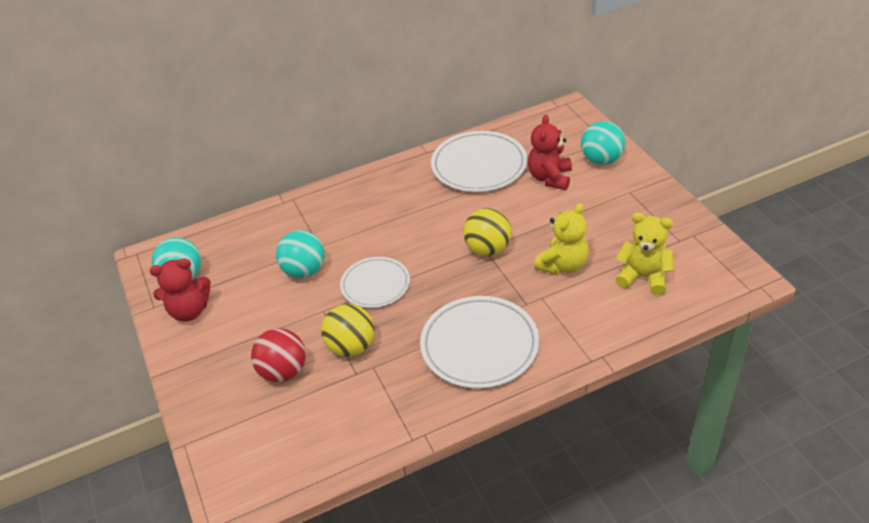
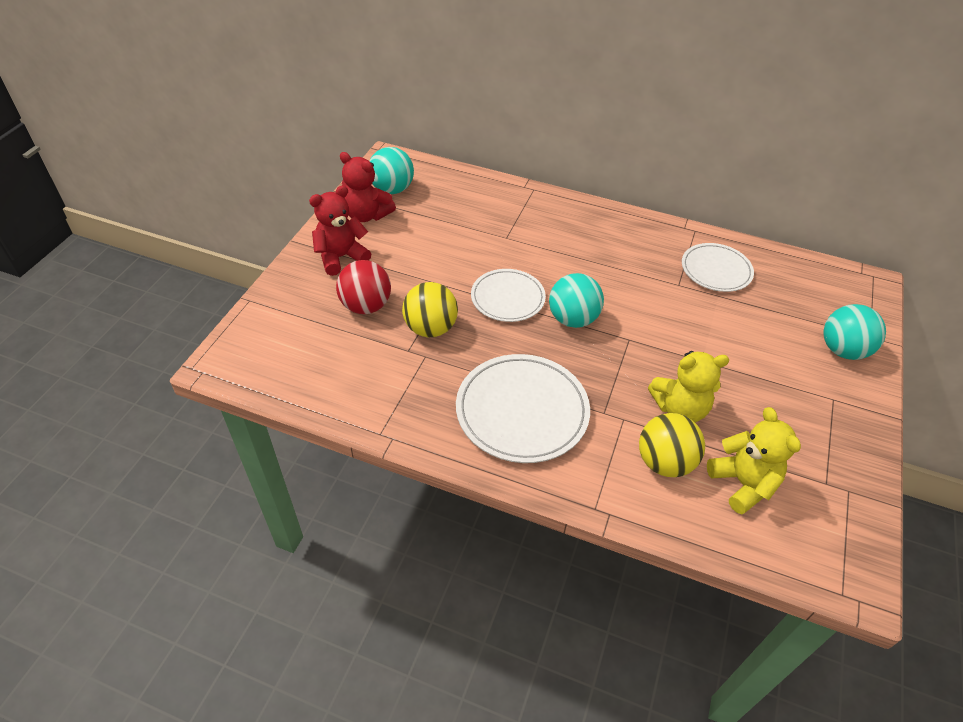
camera: 40 degrees right, 5 degrees up
turquoise ball [276,230,325,278] -> turquoise ball moved to [549,273,604,328]
white plate [431,131,527,192] -> white plate [682,243,754,292], size x0.64
yellow ball [463,208,511,256] -> yellow ball moved to [639,413,705,477]
red teddy bear [528,114,572,190] -> red teddy bear moved to [309,186,371,276]

